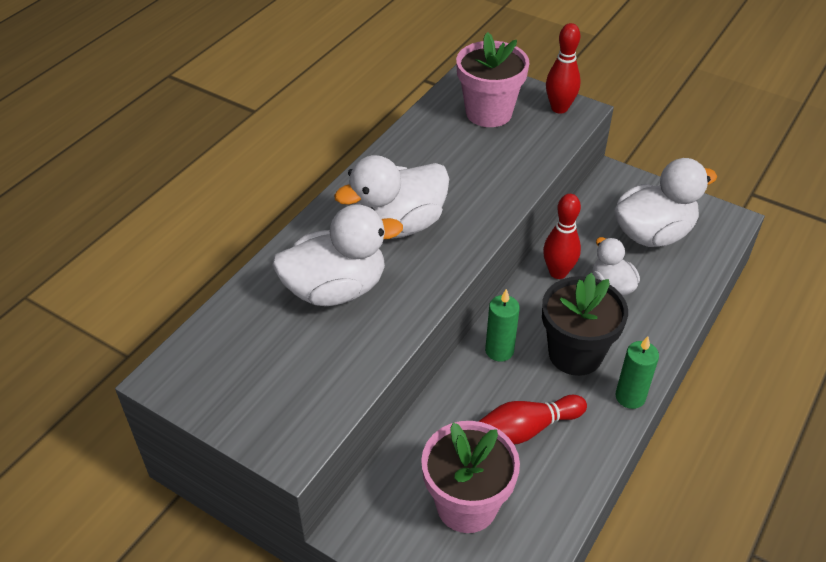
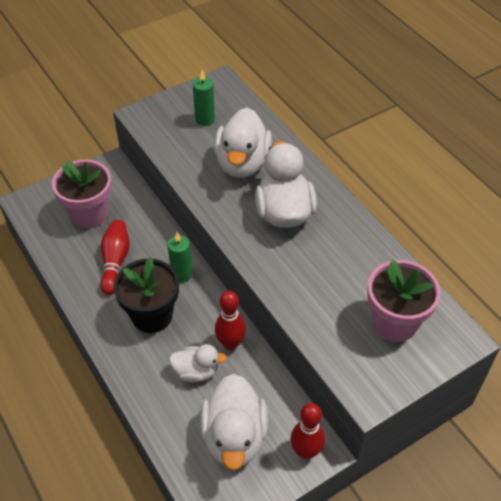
camera: 115 degrees right, 5 degrees up
red bowling pin [546,23,581,114] -> red bowling pin moved to [290,403,325,459]
green candle [615,336,659,409] -> green candle moved to [193,70,215,126]

